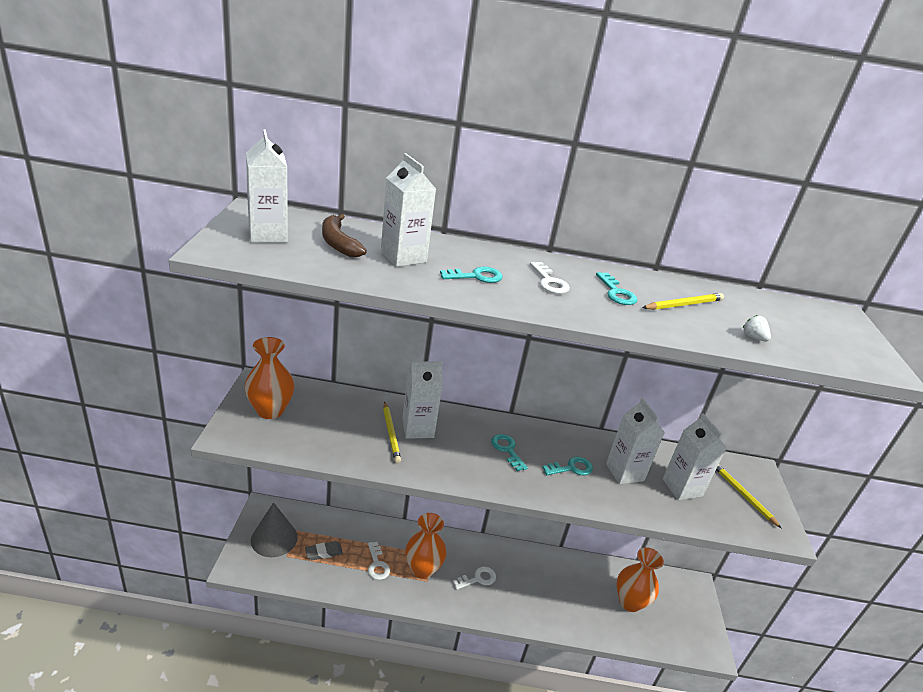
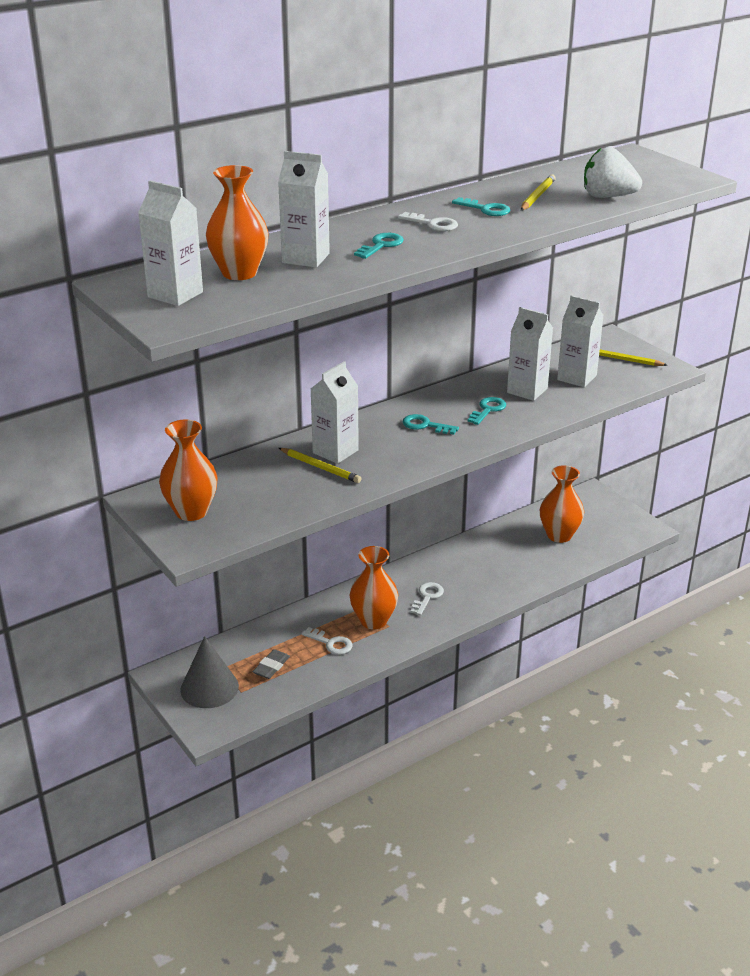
camera: 35 degrees left, 0 degrees up
brown banana [322,214,367,257] -> orange vase [206,165,269,280]
white strawberry [743,315,771,341] -> white strawberry [584,147,642,198], size x2.27

